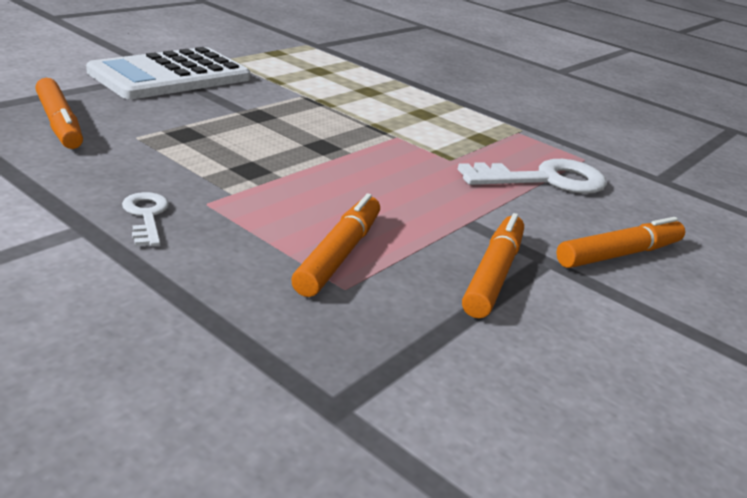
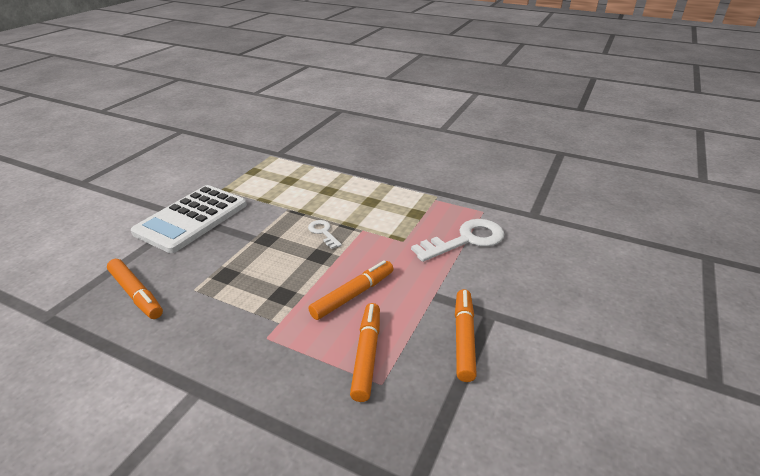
camera: 10 degrees left, 5 degrees up
white key [122,192,169,246] -> white key moved to [308,220,342,249]
orange marker [556,217,685,268] -> orange marker moved to [308,260,394,320]

